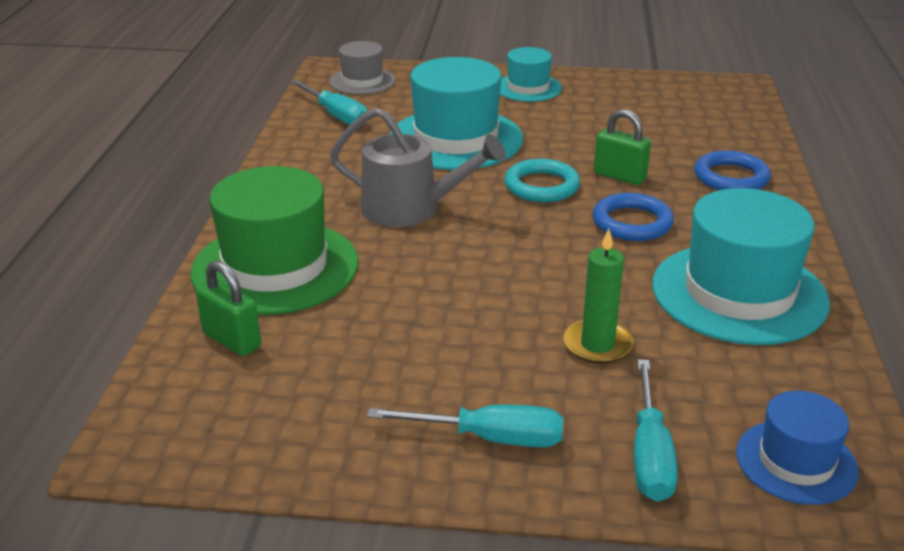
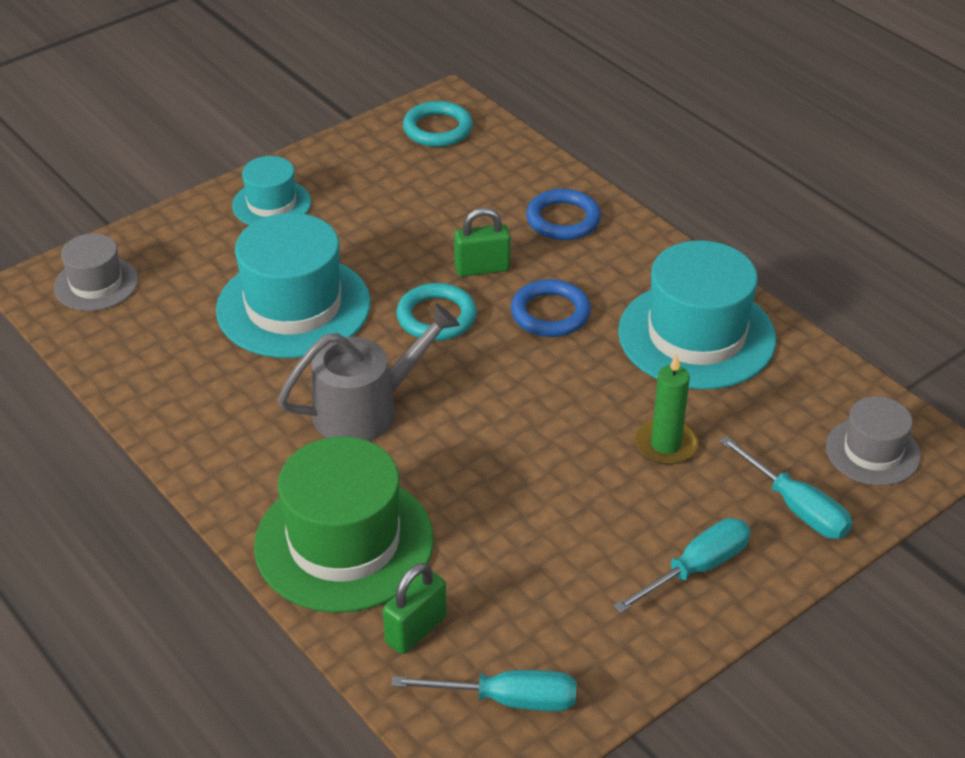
camera: 45 degrees left, 10 degrees up
green padlock [196,260,261,356] -> green padlock turned 45 degrees counterclockwise [383,563,447,654]
turquoise screwdriver [290,80,367,125] -> turquoise screwdriver moved to [392,670,576,712]
blue hat [736,391,859,505] -> grey hat [826,396,921,486]
none -> turquoise ring [403,101,473,147]

